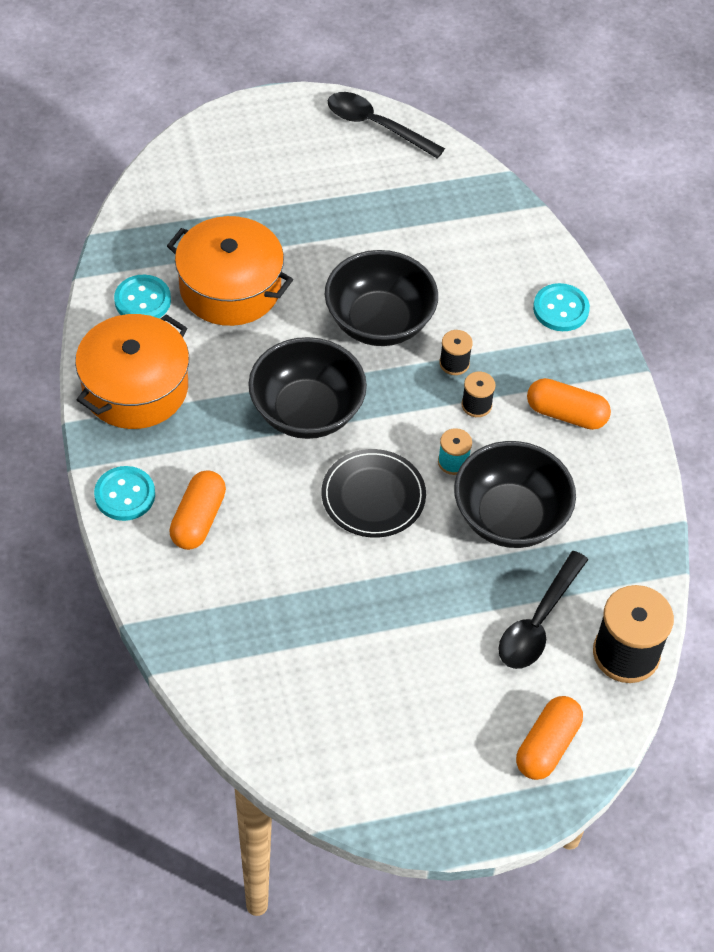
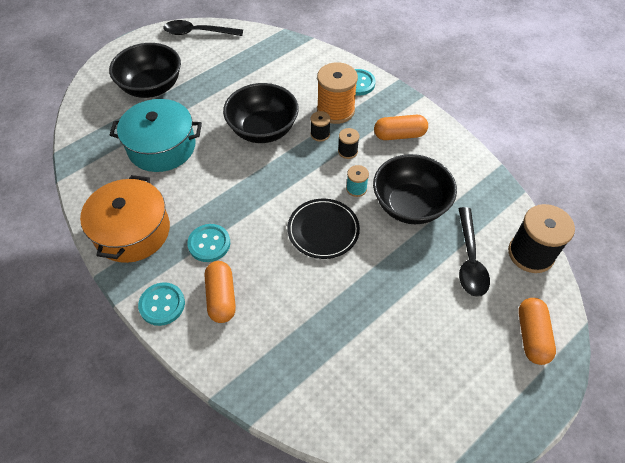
camera: 25 degrees left, 0 degrees up
turquoise button [114,275,171,318] -> turquoise button moved to [187,224,230,262]
orange pot [167,216,293,326] -> turquoise pot [110,99,202,172]
black bowl [248,337,367,439] -> black bowl moved to [109,43,181,98]
none -> orange spool [317,62,358,124]

